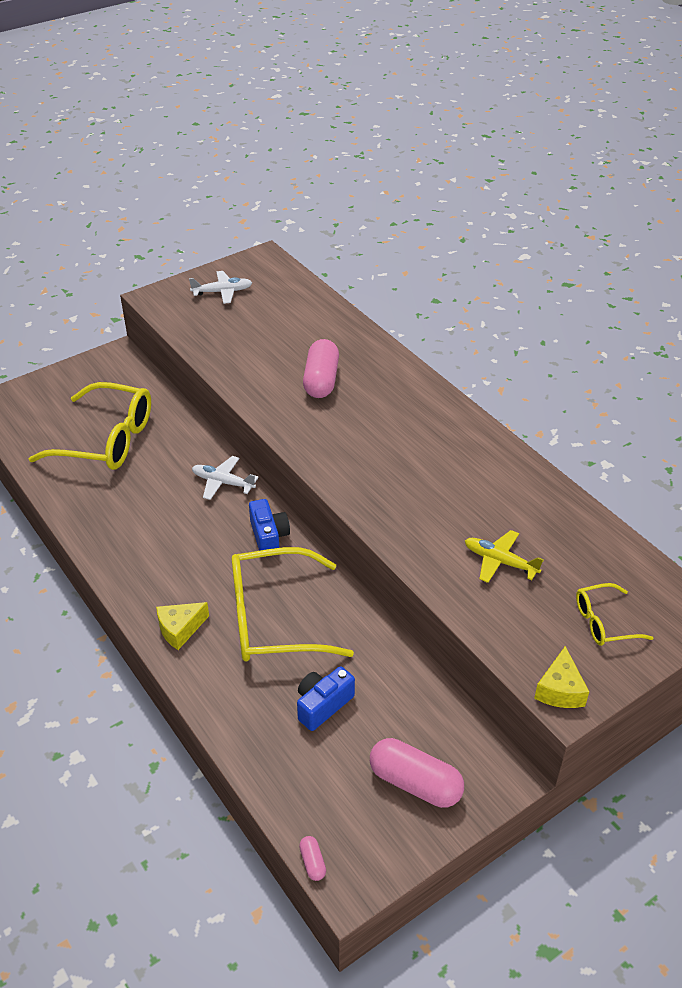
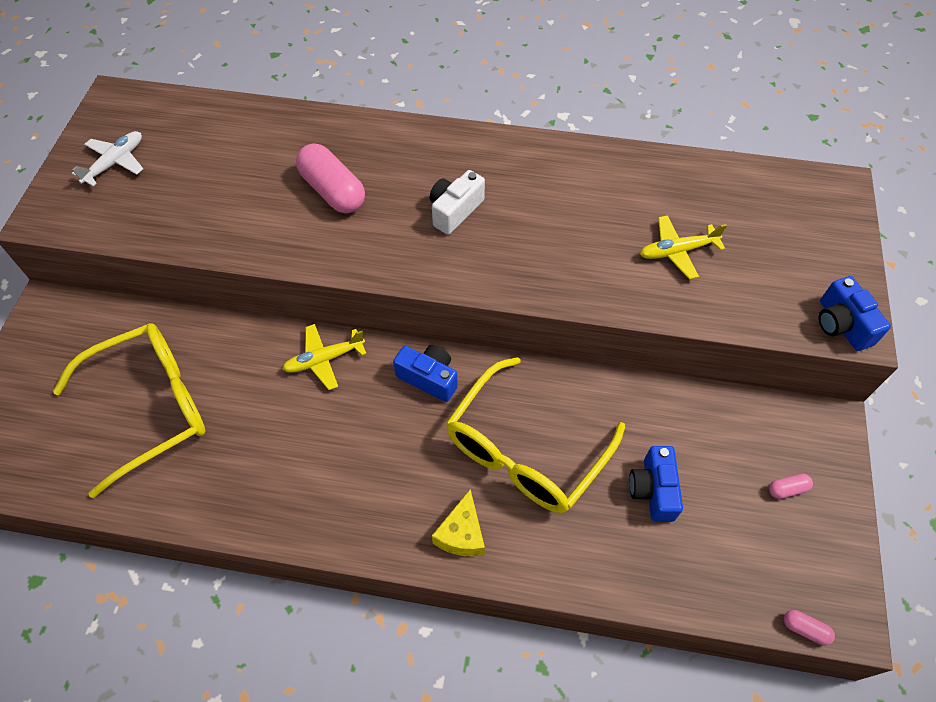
camera: 45 degrees left, 15 degrees up
white plane [192,456,259,500] -> yellow plane [282,324,366,390]
pink capsule [370,738,464,808] -> pink capsule [769,474,813,499], size x0.44
yellow cheese [534,646,589,708] -> blue camera [819,276,891,351]
yellow glasses [576,583,653,646] -> none
none -> white camera [430,170,485,235]

